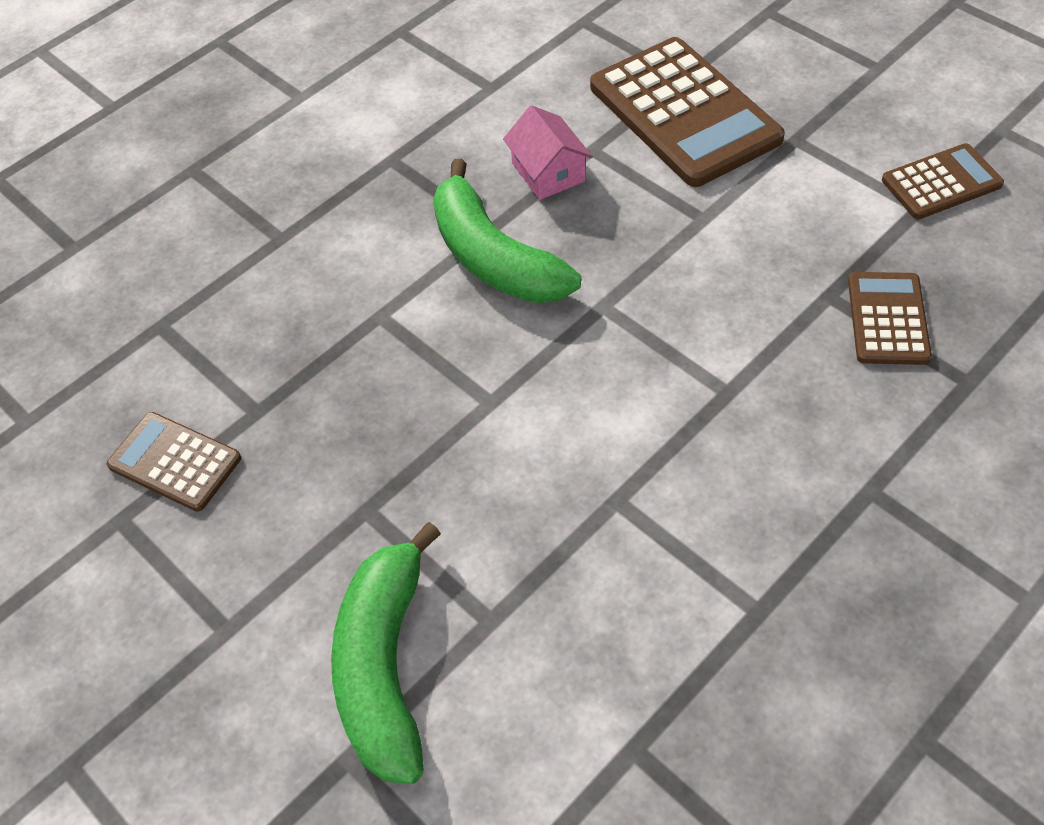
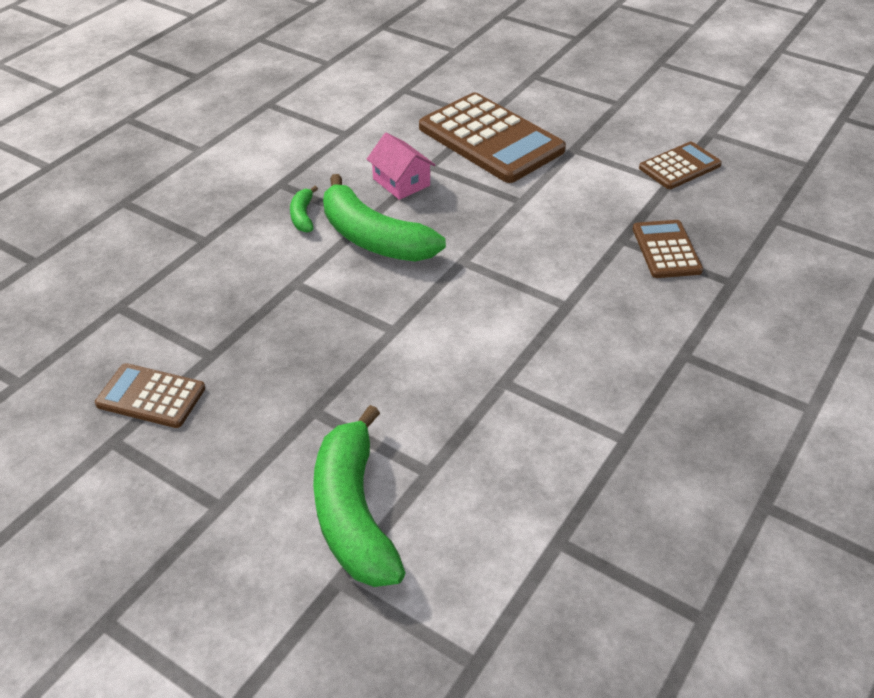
camera: 15 degrees left, 10 degrees down
none -> green banana [290,186,318,233]

